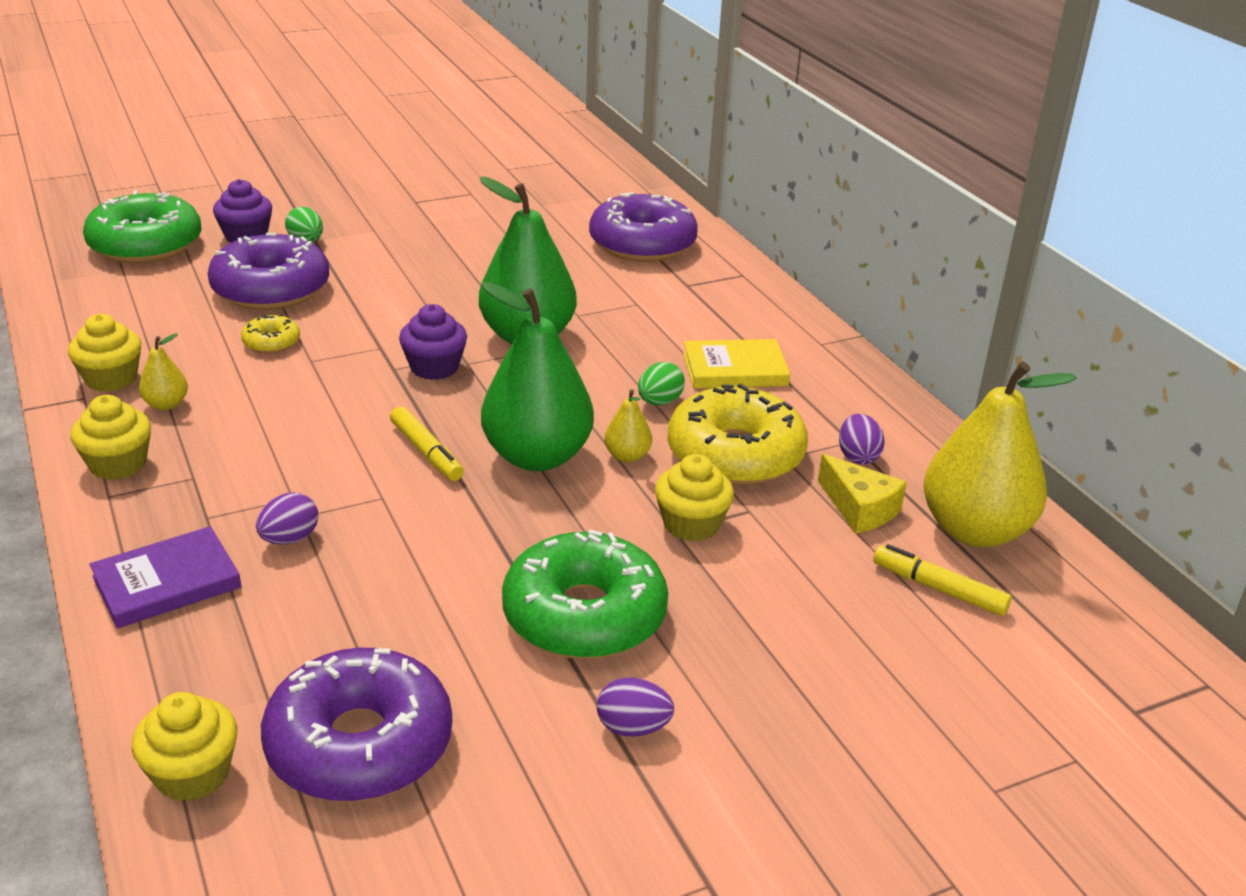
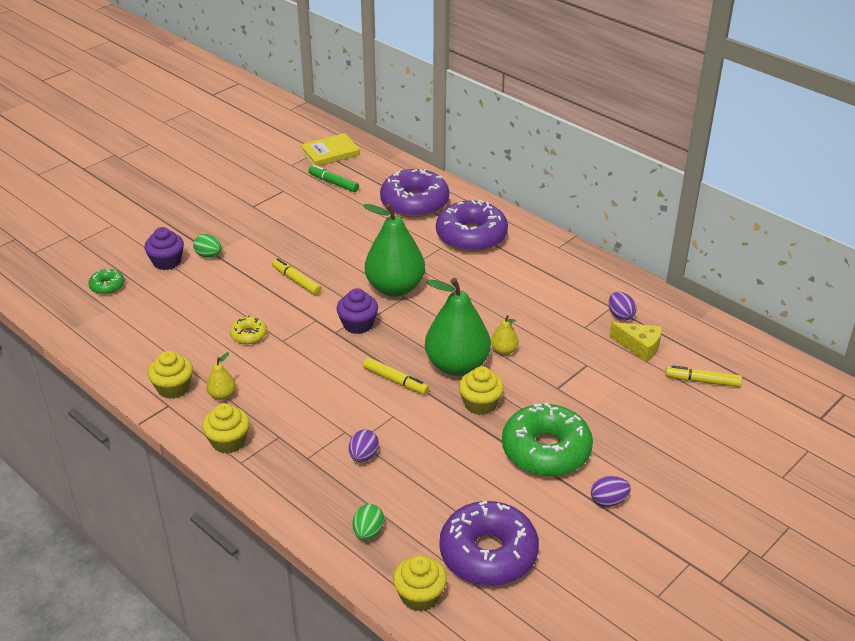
camera: 20 degrees left, 5 degrees up
green donut [83,190,201,263] -> green donut [88,269,124,294], size x0.46
purple book [89,526,242,629] -> none
purple donut [208,233,329,310] -> purple donut moved to [436,200,508,252]
green egg [638,362,685,405] -> green egg moved to [352,504,384,540]
yellow cupcake [655,454,734,542] -> yellow cupcake moved to [459,366,504,415]
yellow donut [668,384,808,486] -> none
yellow book [683,339,790,388] -> yellow book moved to [301,133,360,166]
yellow pear [923,362,1077,547] -> none
none -> yellow marker [272,258,322,295]
none -> green marker [308,165,359,192]

